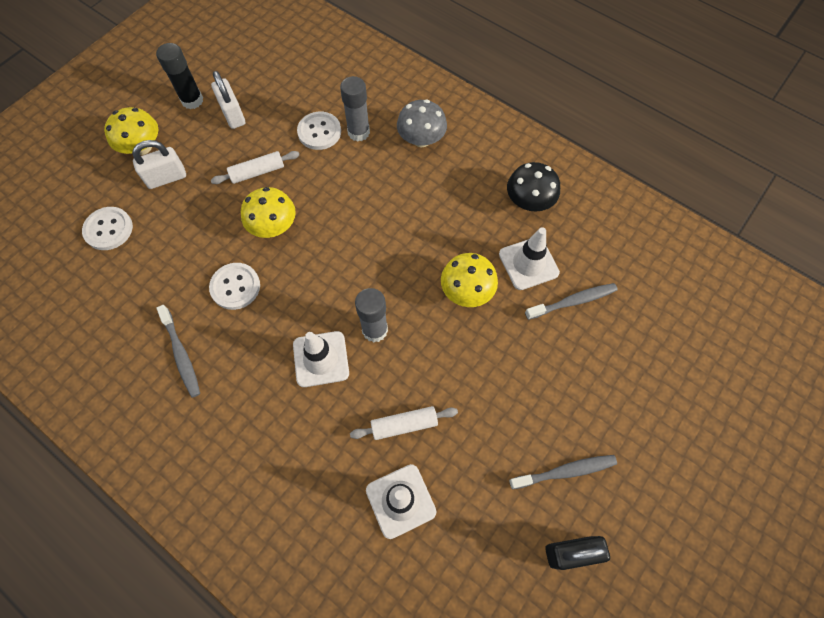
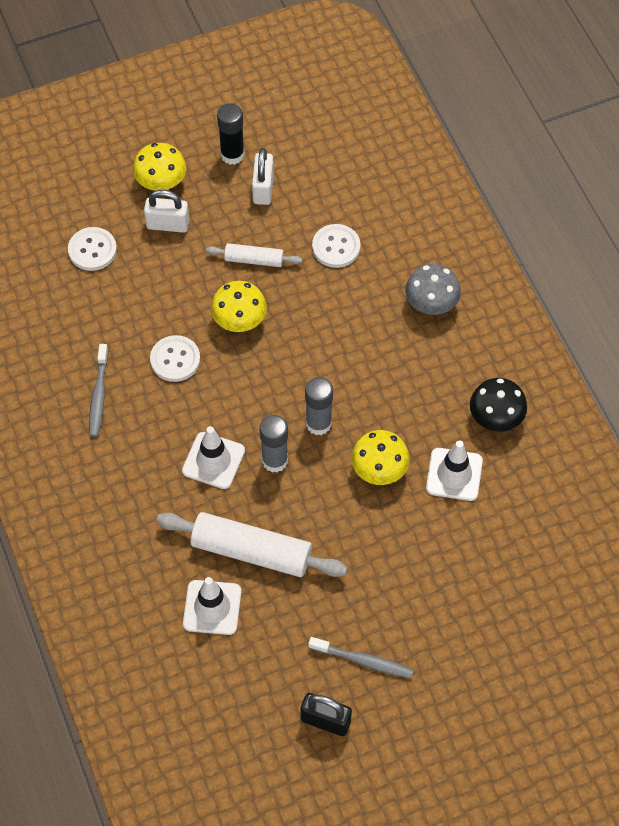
camera: 30 degrees right, 5 degrees down
grey glue stick [340,76,370,142] -> grey glue stick moved to [305,377,333,435]
white rolling pin [350,406,458,440] -> white rolling pin [156,512,347,577], size x1.86
grey toothbrush [525,283,618,320] -> none

